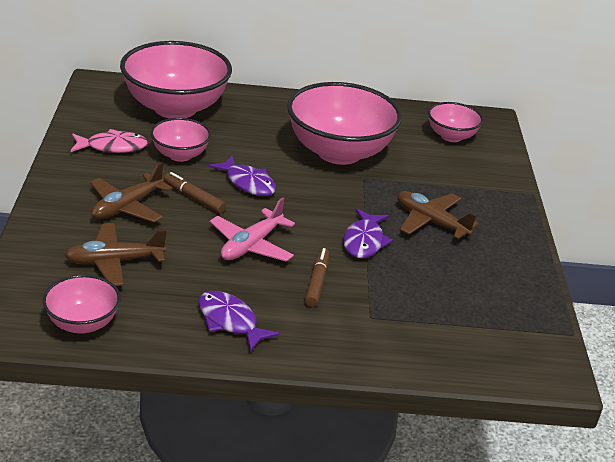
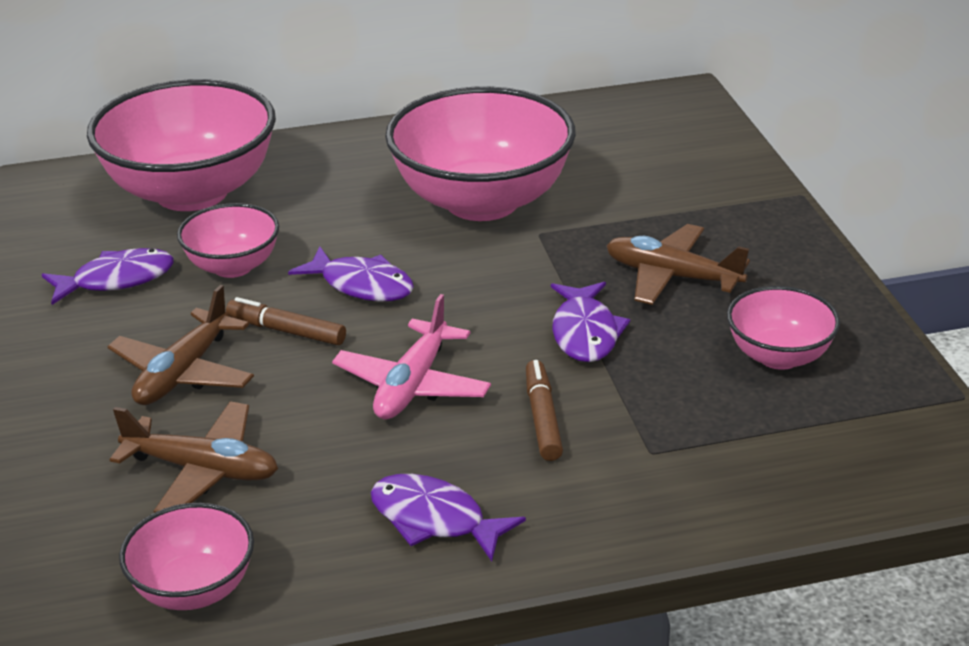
camera: 10 degrees left, 0 degrees up
brown plane [64,223,167,286] -> brown plane turned 135 degrees counterclockwise [109,401,278,513]
pink fish [71,129,148,153] -> purple fish [42,248,174,305]
pink bowl [428,102,483,142] -> pink bowl moved to [727,286,840,370]

